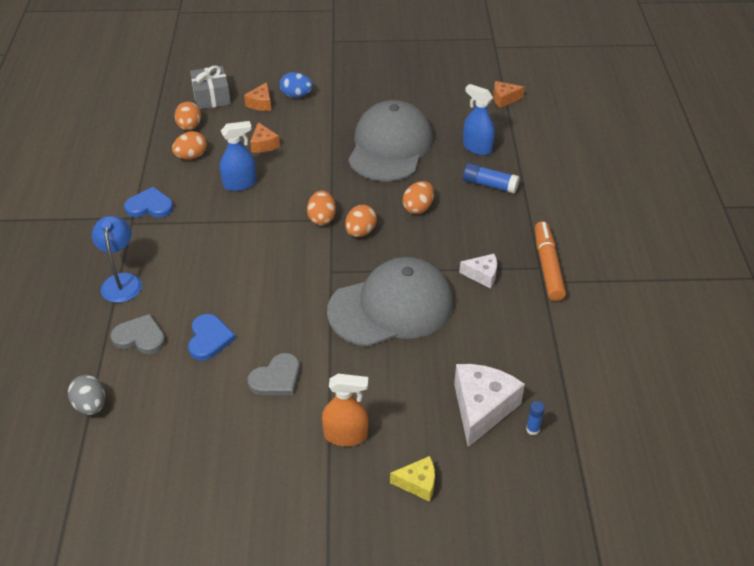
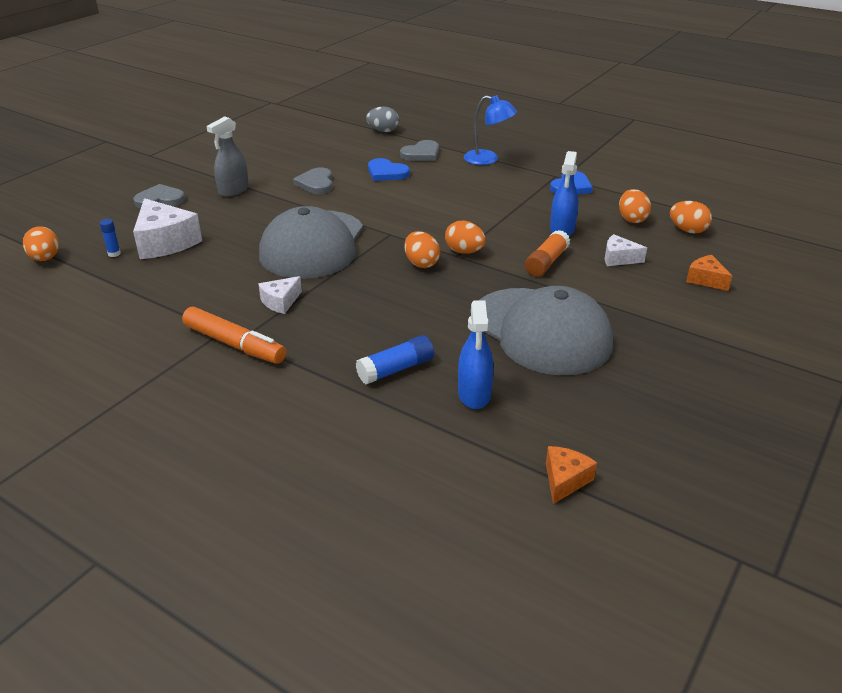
camera: 125 degrees right, 10 degrees down
grey gift [190,65,231,109] -> none
orange cheese [250,122,280,153] -> white cheese [605,234,647,266]
blue egg [280,72,313,98] -> none
orange spray bottle [322,374,368,446] -> grey spray bottle [206,116,249,197]
yellow cheese [390,456,435,502] -> grey heart [133,184,185,208]
orange egg [403,181,434,214] -> orange egg moved to [23,226,59,261]
blue spray bottle [463,84,495,155] -> blue spray bottle turned 105 degrees clockwise [458,300,493,409]
none -> orange glue stick [525,230,570,276]

